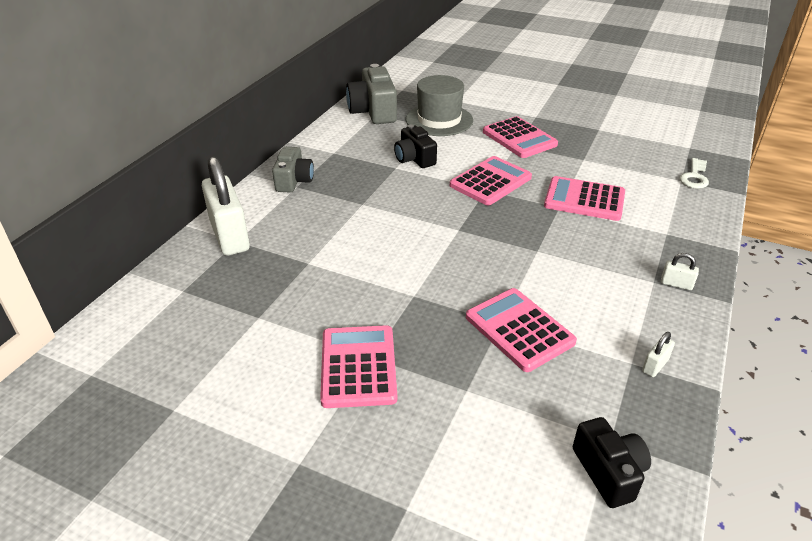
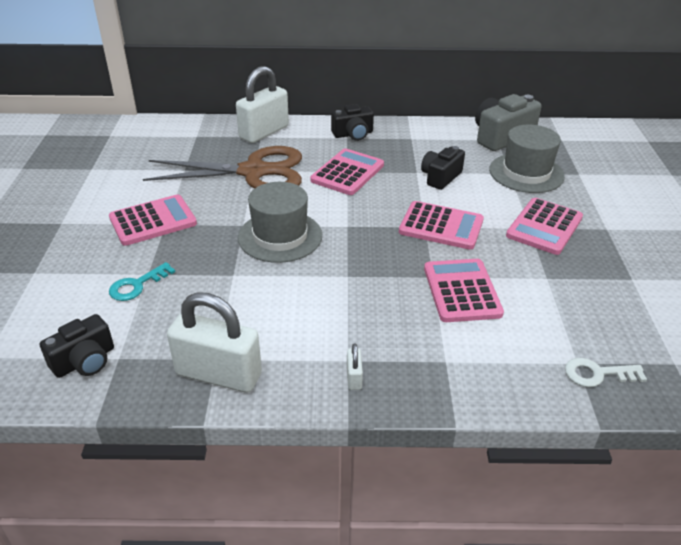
camera: 65 degrees right, 0 degrees up
grey camera [272,147,314,193] -> black camera [331,104,374,141]
pink calculator [466,288,577,372] -> pink calculator moved to [310,148,384,195]
white padlock [642,332,675,377] -> white padlock [167,292,262,393], size x2.44
none -> turquoise key [109,262,175,301]
none -> brown scissors [143,146,302,189]
none -> grey hat [238,182,322,263]

